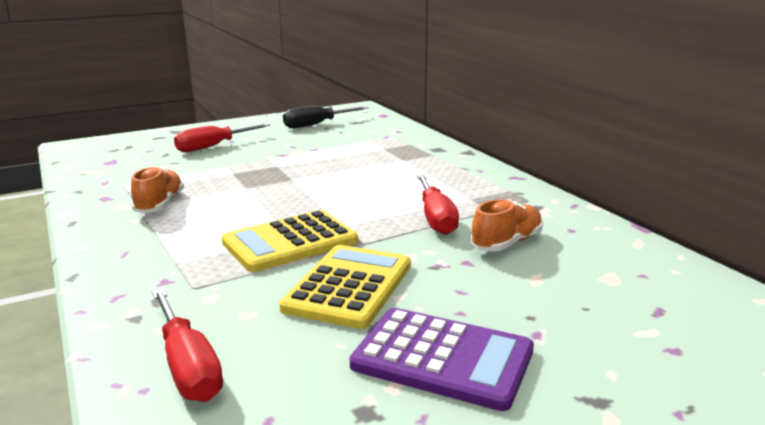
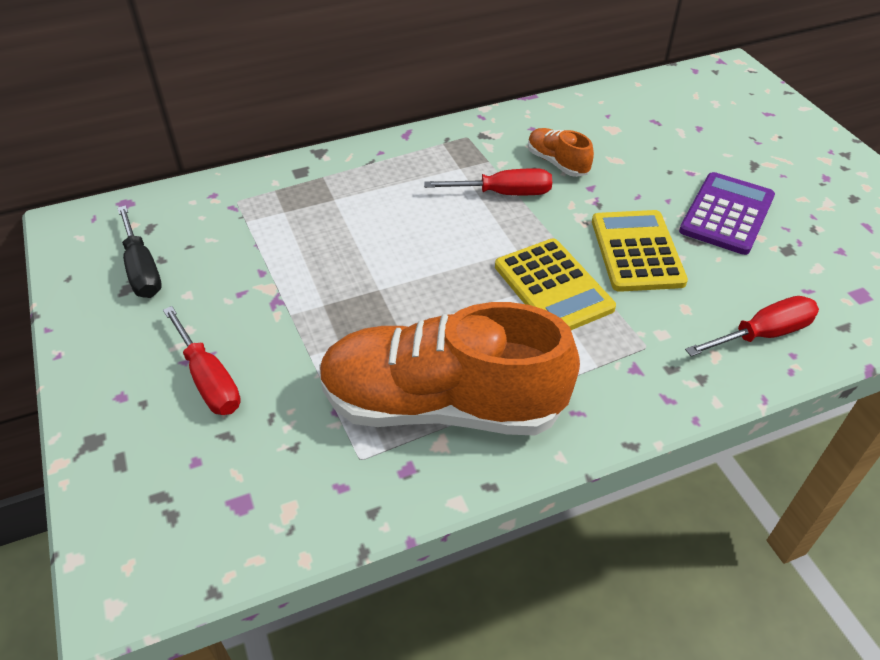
camera: 85 degrees left, 25 degrees up
orange shoe [131,166,184,213] -> orange shoe [319,302,580,435], size x2.33
yellow calculator [279,245,411,329] -> yellow calculator turned 60 degrees clockwise [592,210,688,292]

